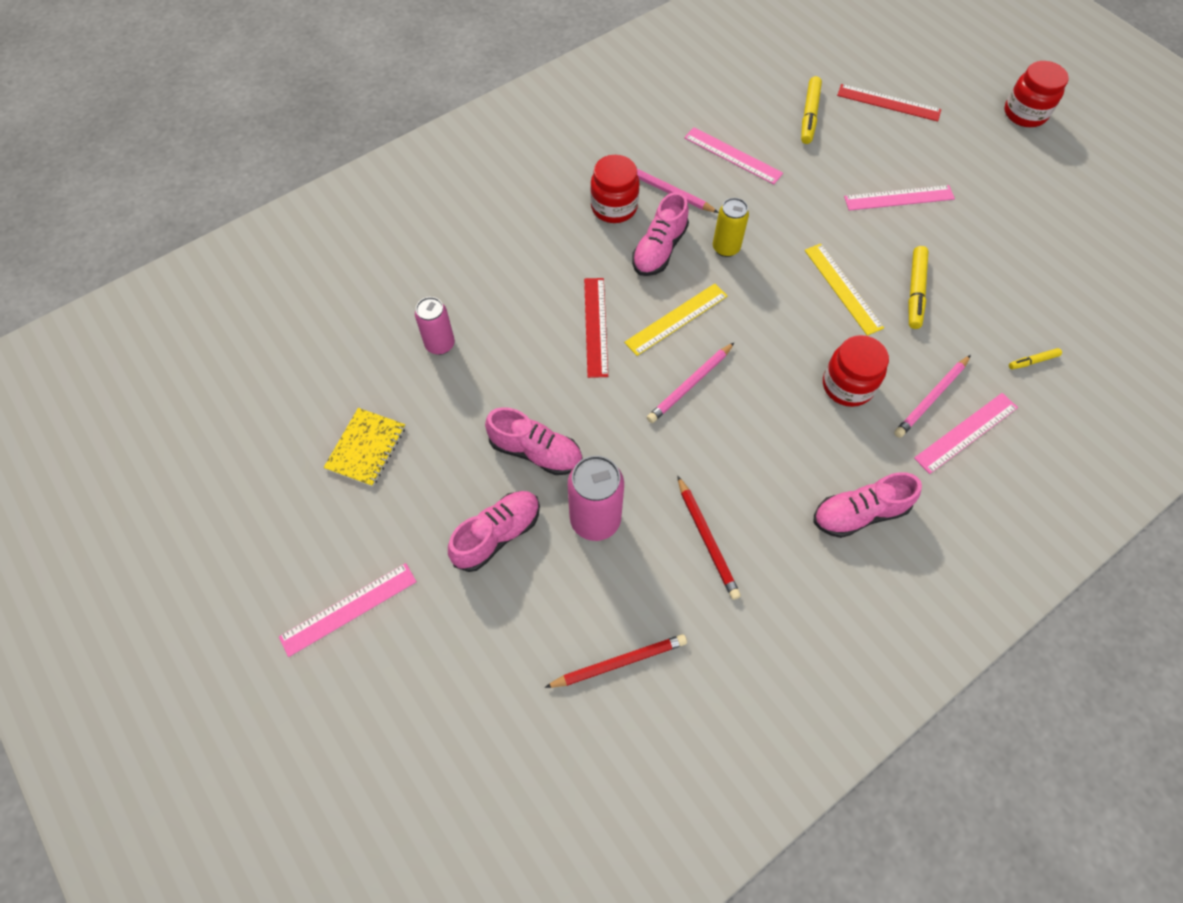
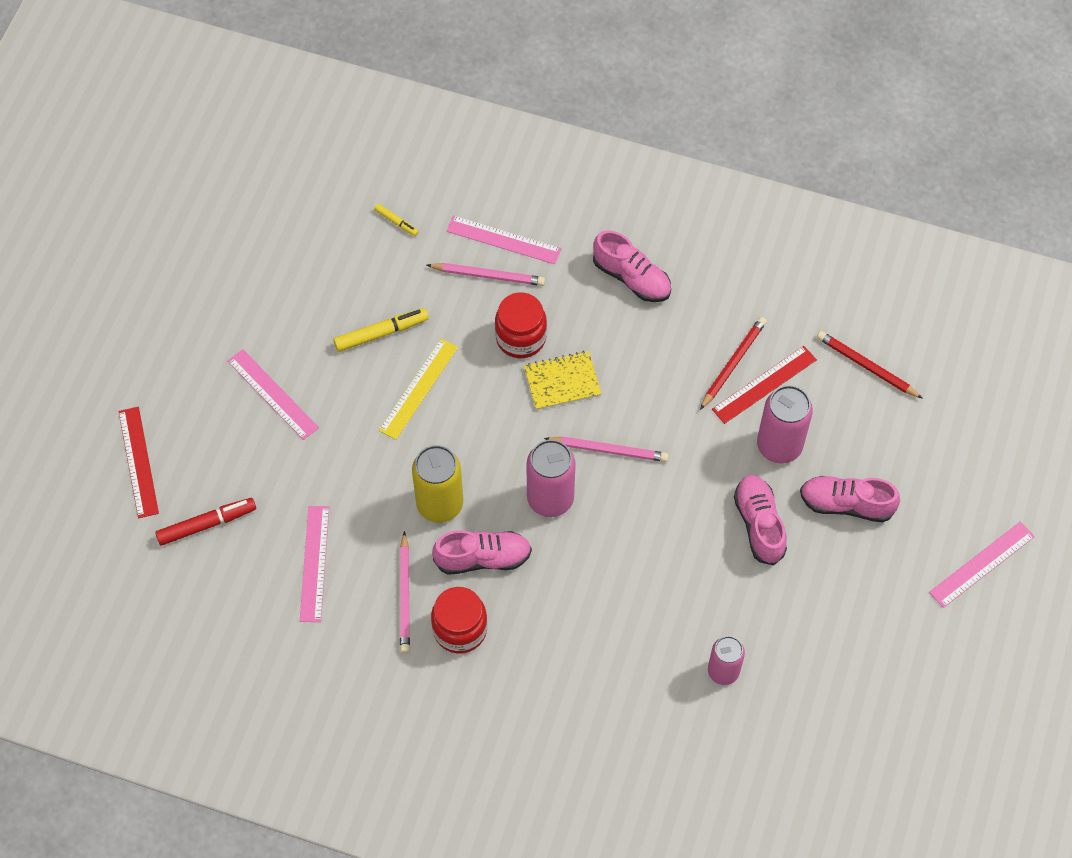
camera: 125 degrees left, 0 degrees up
pink ruler [279,563,417,657] -> pink ruler turned 60 degrees counterclockwise [929,522,1035,608]
yellow notebook [323,408,406,487] -> yellow notebook moved to [524,351,602,410]
red ruler [584,278,608,378] -> red ruler moved to [712,346,817,424]
yellow ruler [624,283,728,356] -> pink can [527,440,576,517]
yellow can [713,198,749,257] -> yellow can [412,445,463,523], size x1.52
yellow marker [801,76,822,144] -> red marker [155,498,256,545]
red jar [1004,61,1069,127] -> none

